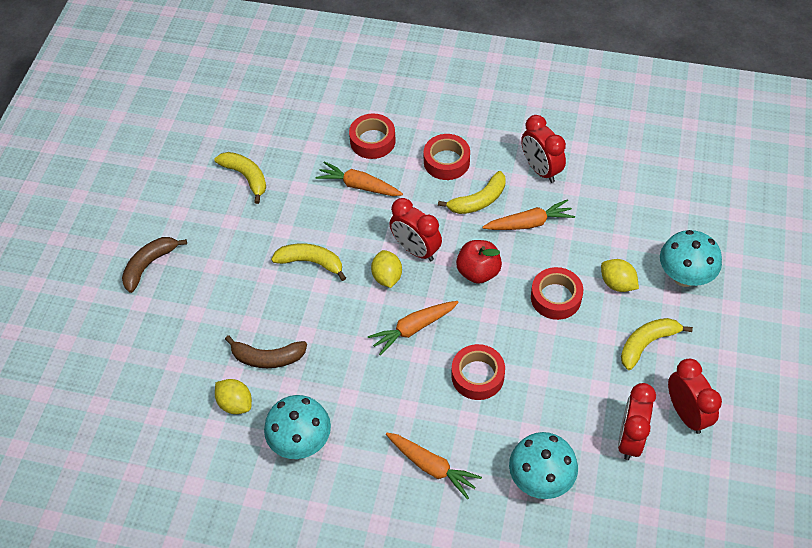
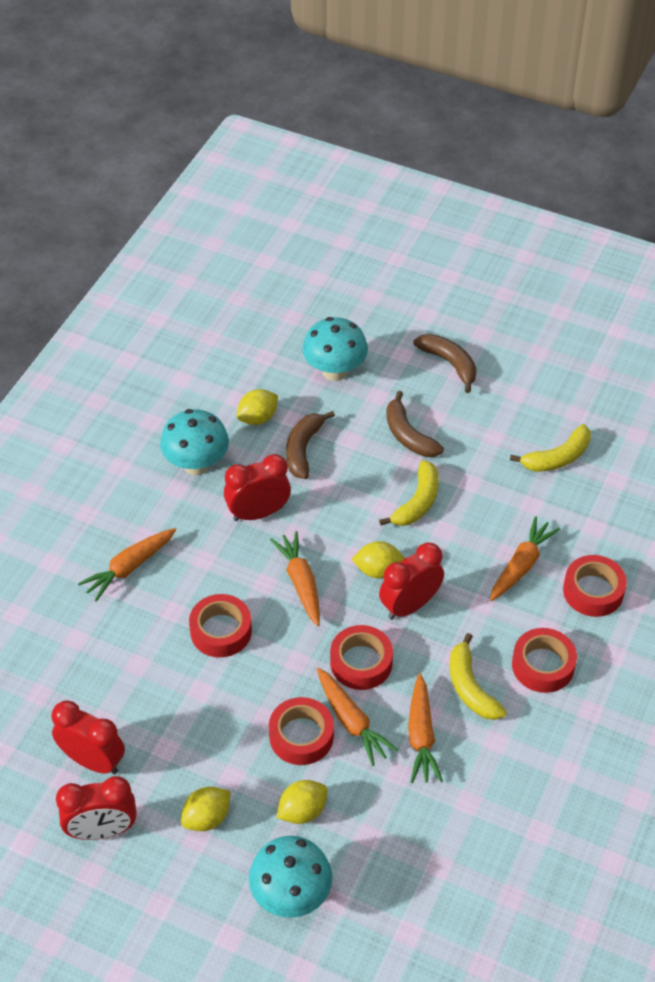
camera: 100 degrees right, 5 degrees down
red apple [456,240,502,284] -> red tape [330,625,393,690]
turquoise mushroom [509,432,578,499] -> turquoise mushroom moved to [302,317,368,381]
red clock [521,115,566,183] -> red clock moved to [224,454,291,521]
yellow banana [621,318,693,370] -> yellow lemon [181,787,231,831]
none -> orange carrot [317,668,398,766]
none -> brown banana [386,391,444,457]

